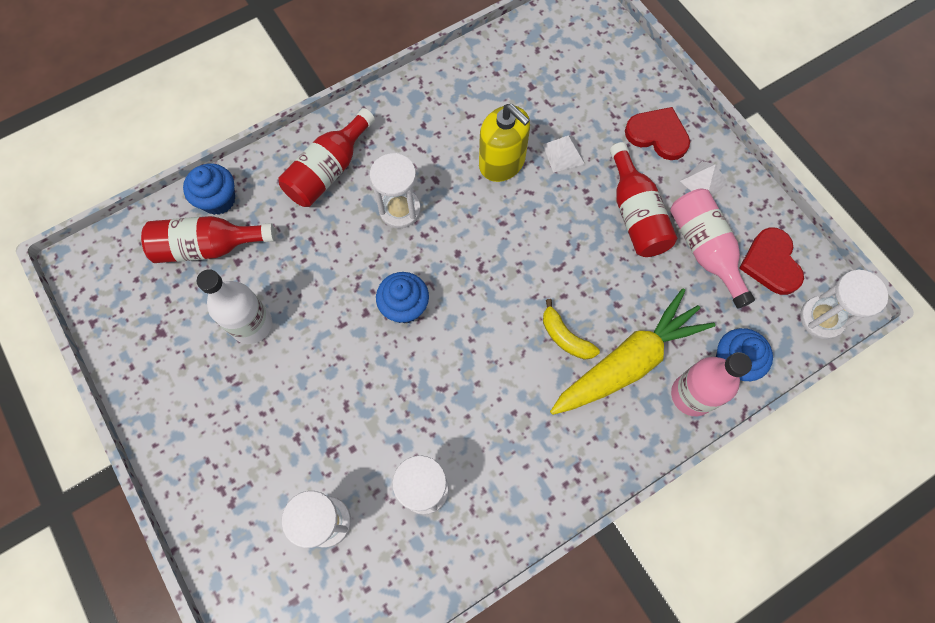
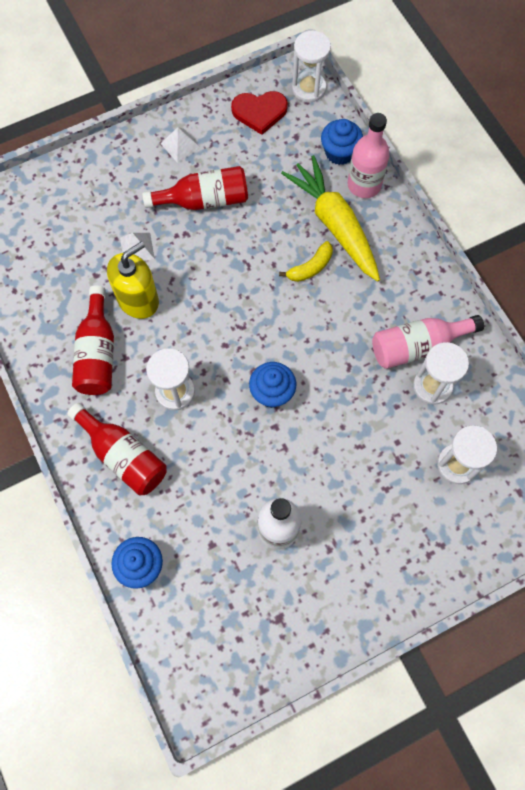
camera: 85 degrees left, 0 degrees up
red bottle [141,216,275,263] -> red bottle moved to [72,285,114,395]
red heart [625,107,690,160] -> none
pink bottle [670,188,755,308] -> pink bottle moved to [372,315,484,369]

